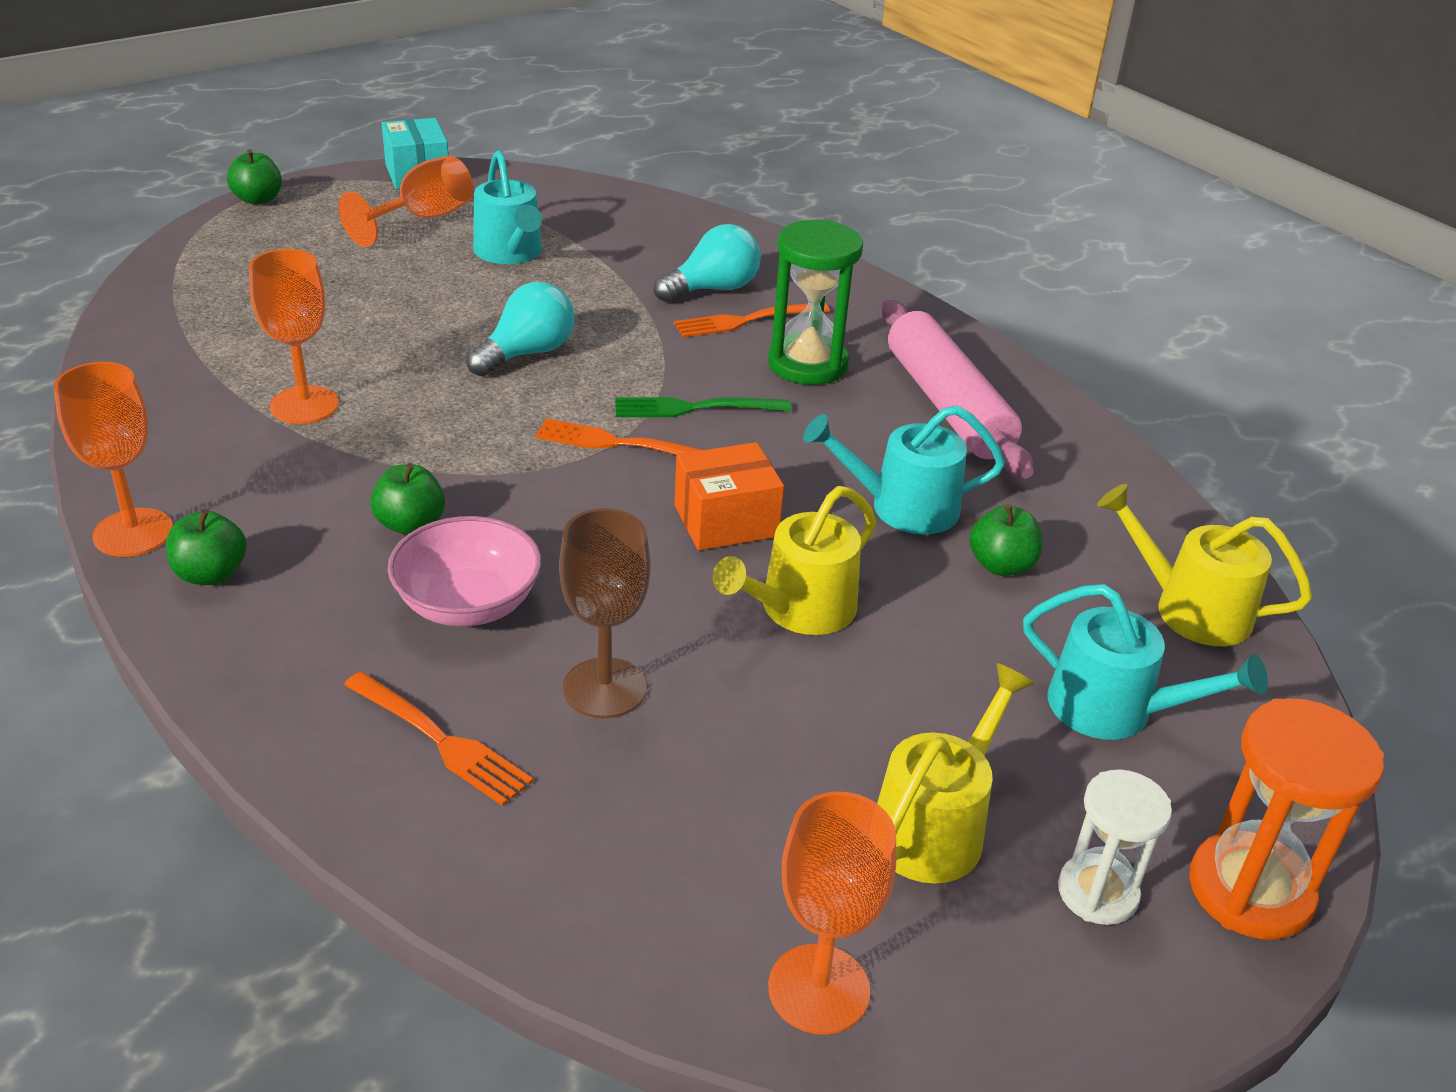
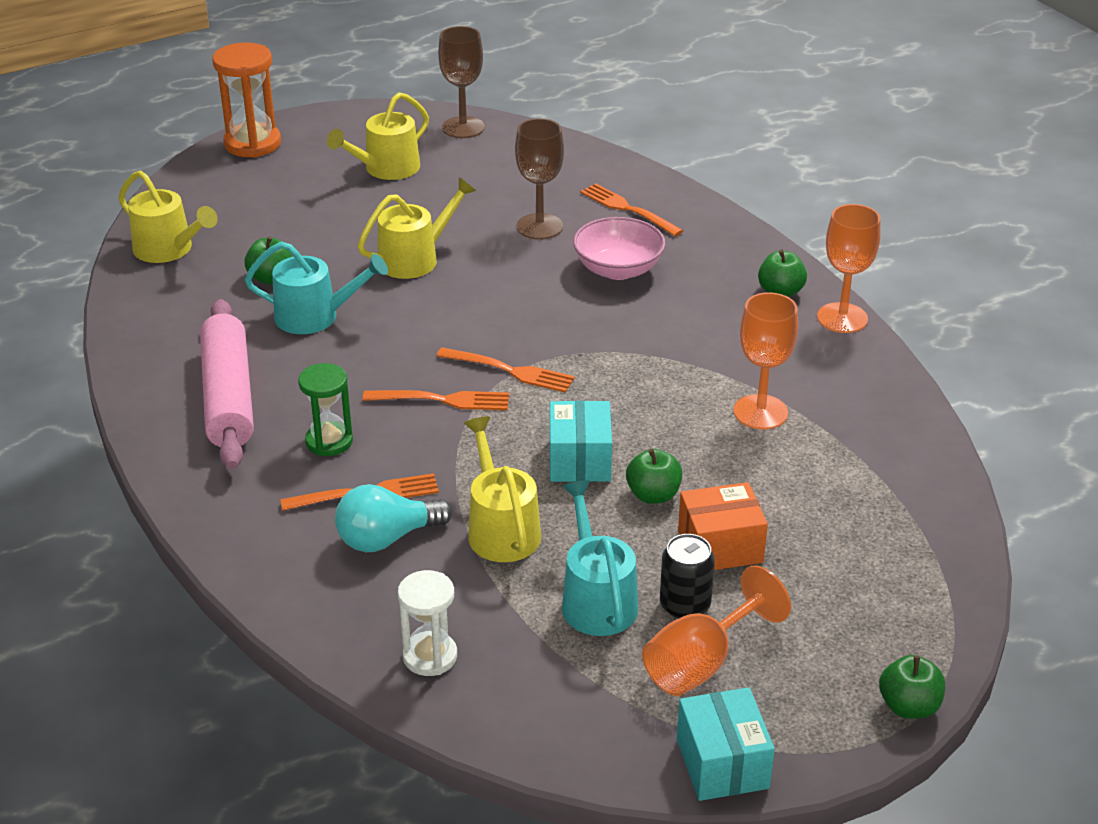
camera: 170 degrees left, 0 degrees up
green apple [370,463,445,535] -> green apple moved to [626,449,683,504]
turquoise light bulb [466,281,575,376] -> turquoise box [550,401,612,482]
green fork [615,397,791,417] -> orange fork [363,390,509,410]
orange box [674,442,784,550] -> orange box moved to [678,482,768,570]
green hourglass [768,220,863,385] -> green hourglass [298,363,353,456], size x0.65
orange goblet [768,791,896,1035] -> brown goblet [438,26,485,138]
turquoise watering can [1023,584,1268,740] -> none
white hourglass [1058,770,1172,925] -> white hourglass moved to [398,570,457,676]
none -> yellow watering can [464,416,541,562]
none -> black can [660,534,715,619]

